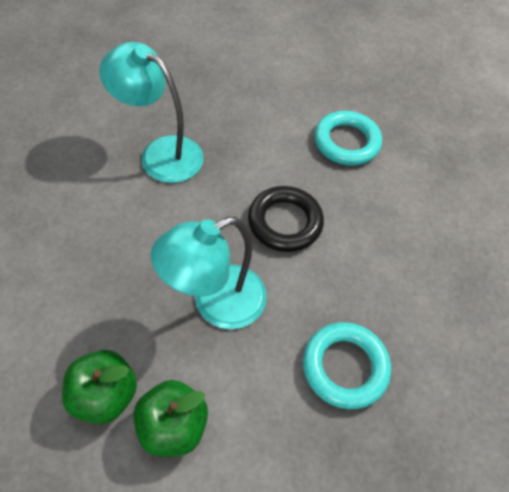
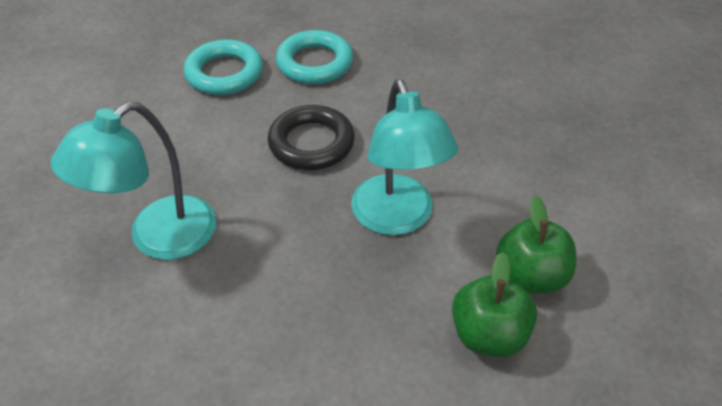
camera: 70 degrees left, 10 degrees down
turquoise ring [303,322,391,409] -> turquoise ring moved to [276,30,353,84]

